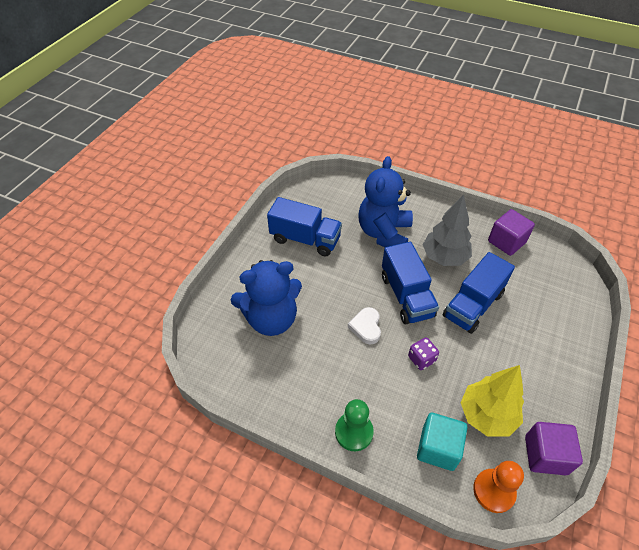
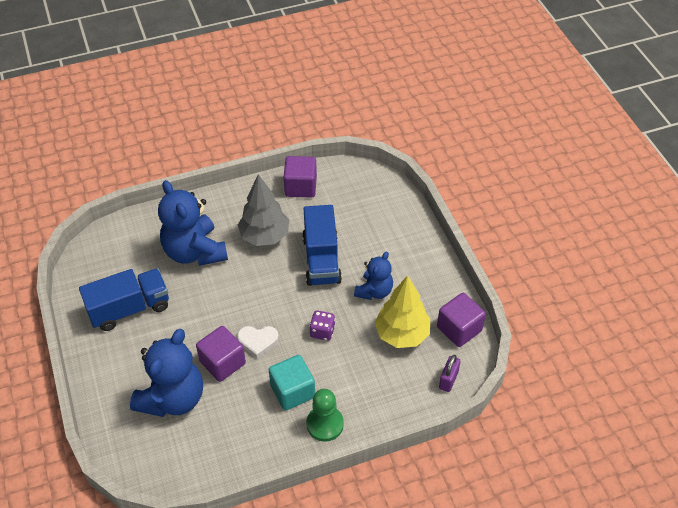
camera: 45 degrees left, 0 degrees up
white heart [348,307,381,345] -> white heart turned 45 degrees counterclockwise [237,326,279,358]
blue truck [382,242,439,324] -> none
turquoise cube [417,413,467,471] -> turquoise cube moved to [269,355,315,411]
orange pawn [473,461,524,513] -> purple padlock [439,355,461,392]
none -> purple cube [196,326,246,382]
none -> blue teddy bear [354,251,393,300]

